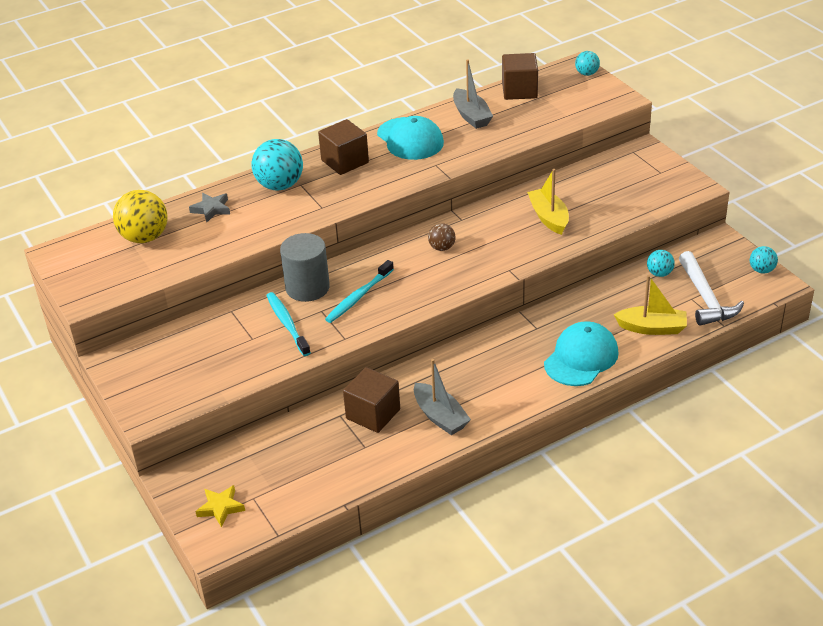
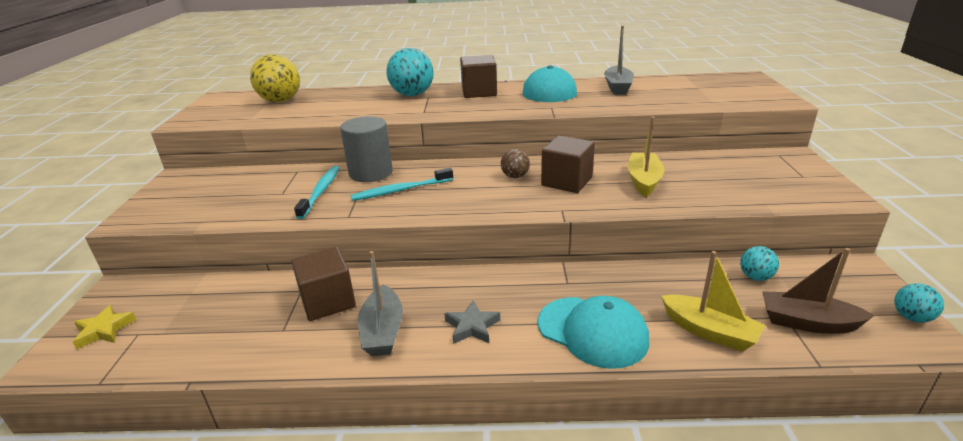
camera: 30 degrees right, 10 degrees down
grey star [189,193,230,222] -> grey star moved to [444,301,500,344]
brown cube [502,53,538,100] -> brown cube moved to [541,136,595,193]
turquoise cap [544,321,619,386] -> turquoise cap turned 60 degrees clockwise [538,296,649,369]
turquoise ball [575,51,600,76] -> none
white hammer [679,251,744,326] -> brown boat [762,248,875,334]

